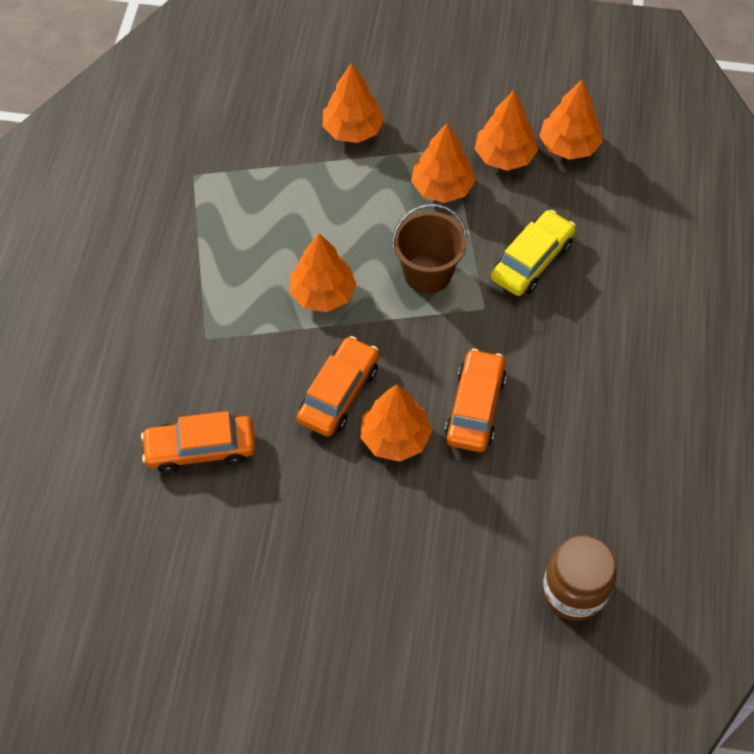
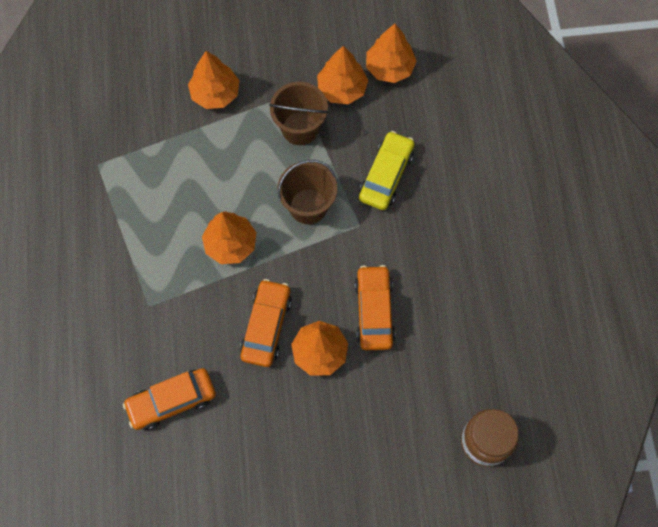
camera: 15 degrees left, 10 degrees up
orange tree [411,123,476,203] -> brown bucket [269,82,329,145]

